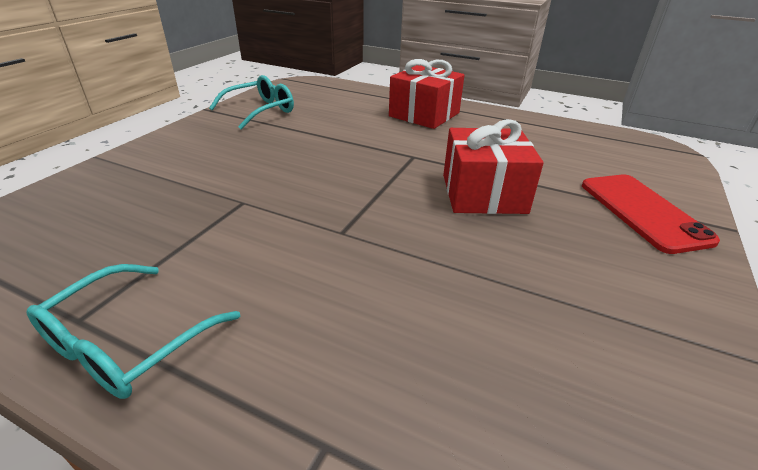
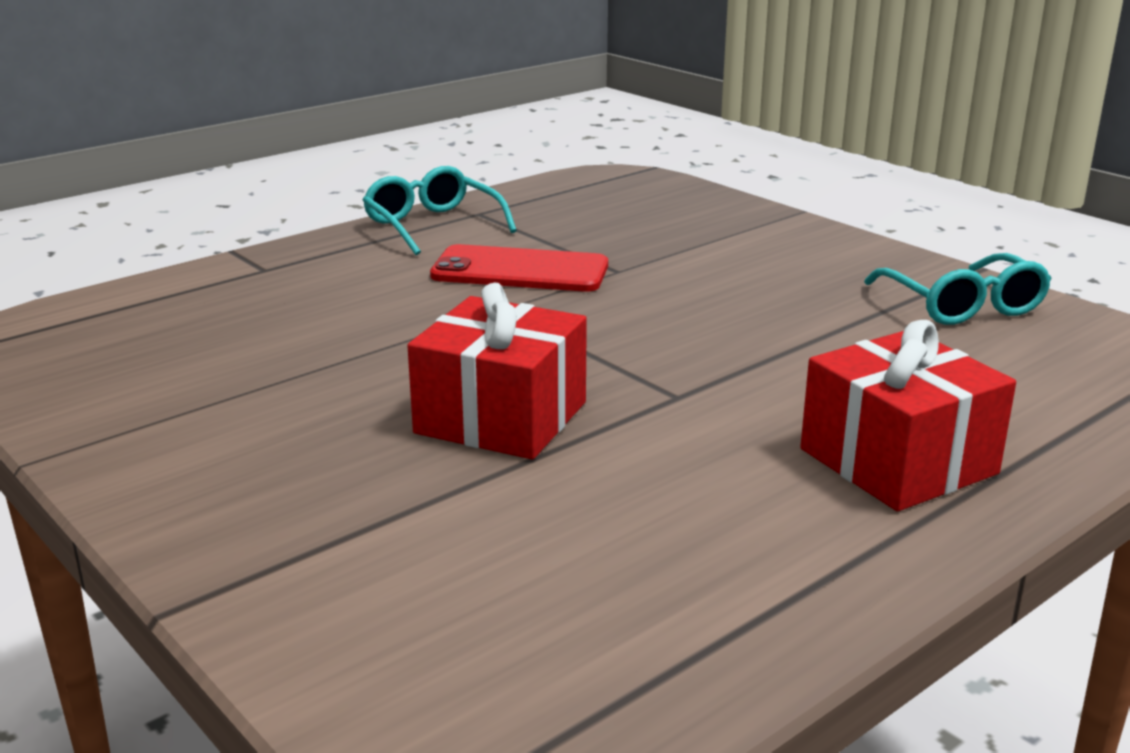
camera: 115 degrees right, 10 degrees down
red phone [582,174,720,254] -> red phone moved to [430,244,608,292]

